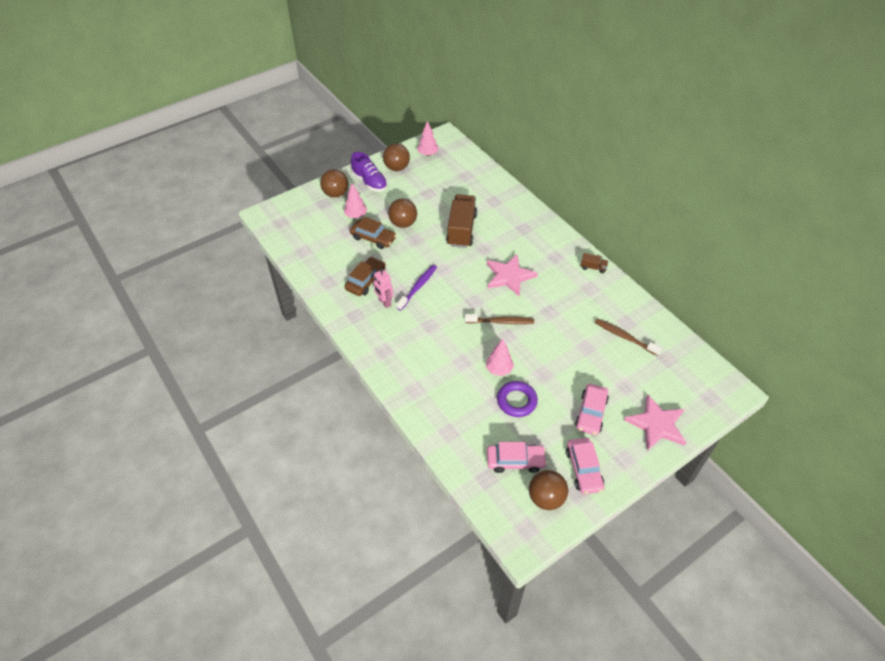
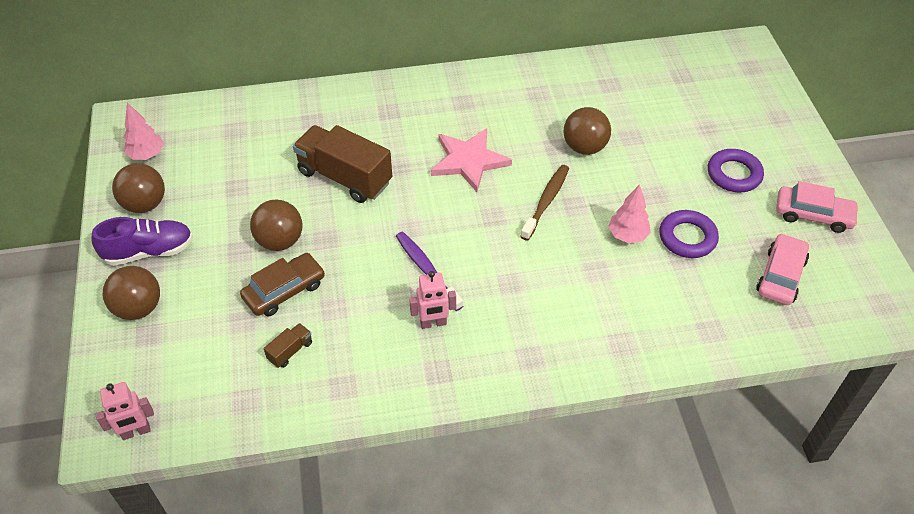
camera: 65 degrees left, 0 degrees up
pink tree [344,183,368,218] -> none
brown car [345,257,386,296] -> none
brown ball [529,470,568,510] -> brown ball moved to [563,107,611,155]
pink car [575,384,609,435] -> purple ring [708,149,764,192]
brown truck [581,253,608,274] -> brown truck moved to [264,323,312,368]
brown toothbrush [595,318,662,356] -> none
pink star [624,394,686,451] -> none
none -> pink robot [96,382,154,440]

